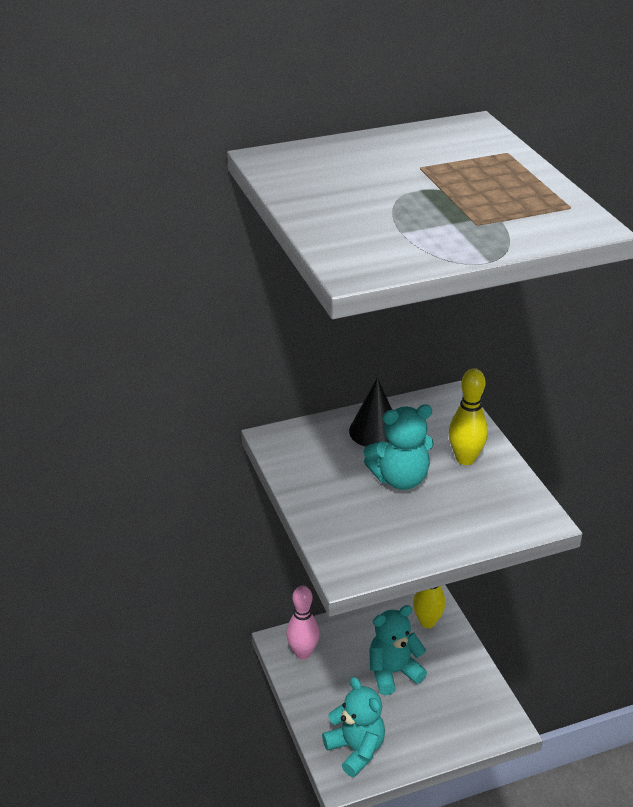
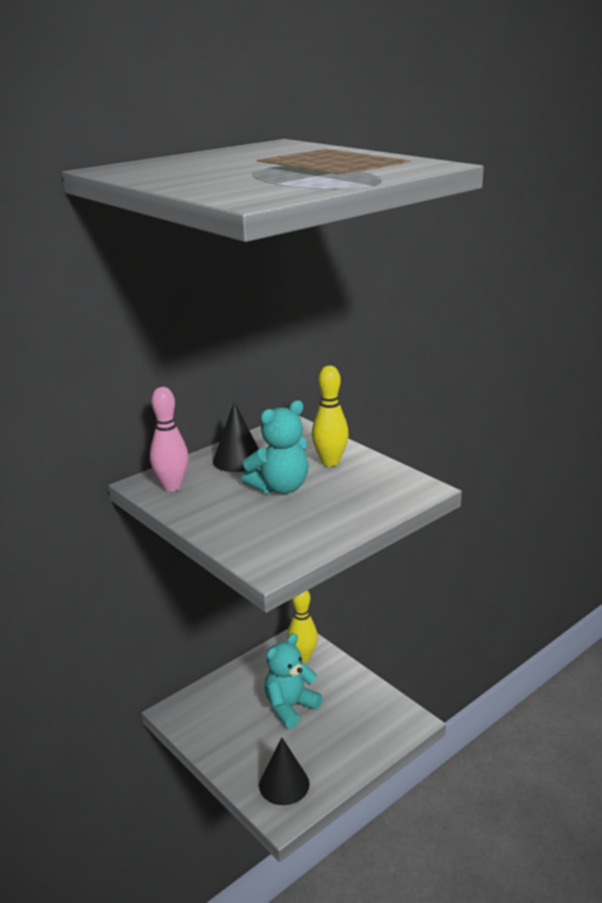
camera: 20 degrees left, 10 degrees down
pink bowling pin [286,586,319,659] -> pink bowling pin moved to [150,387,189,491]
turquoise teddy bear [322,677,385,777] -> black cone [259,738,309,805]

